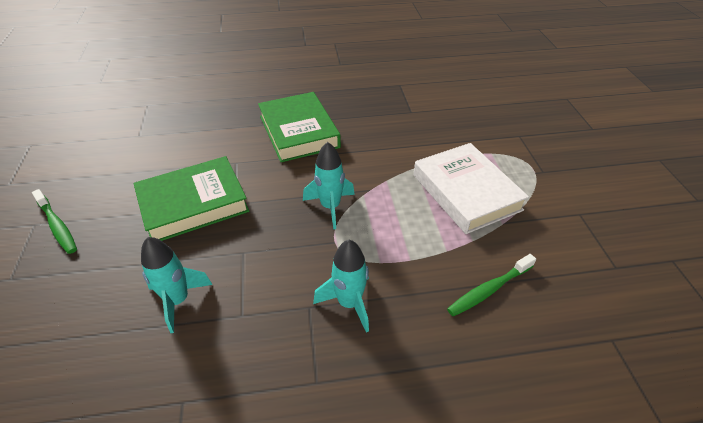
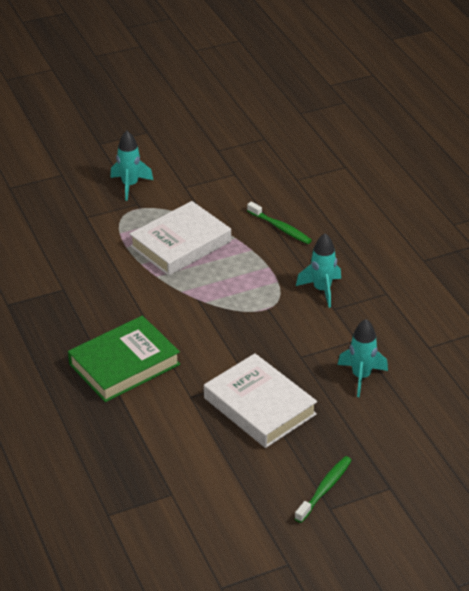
camera: 105 degrees left, 5 degrees down
green book [133,156,249,241] -> white book [204,353,317,448]
turquoise rocket [303,142,355,230] -> turquoise rocket moved to [110,131,153,201]

